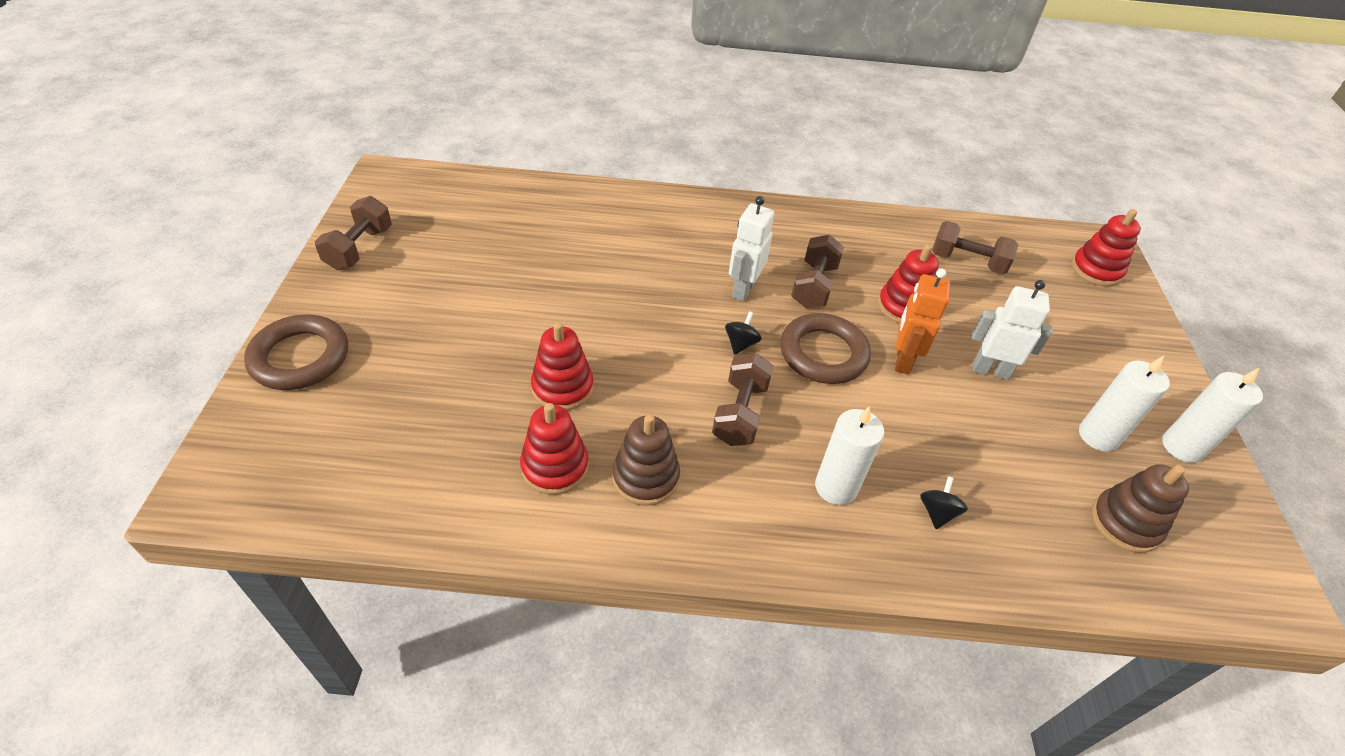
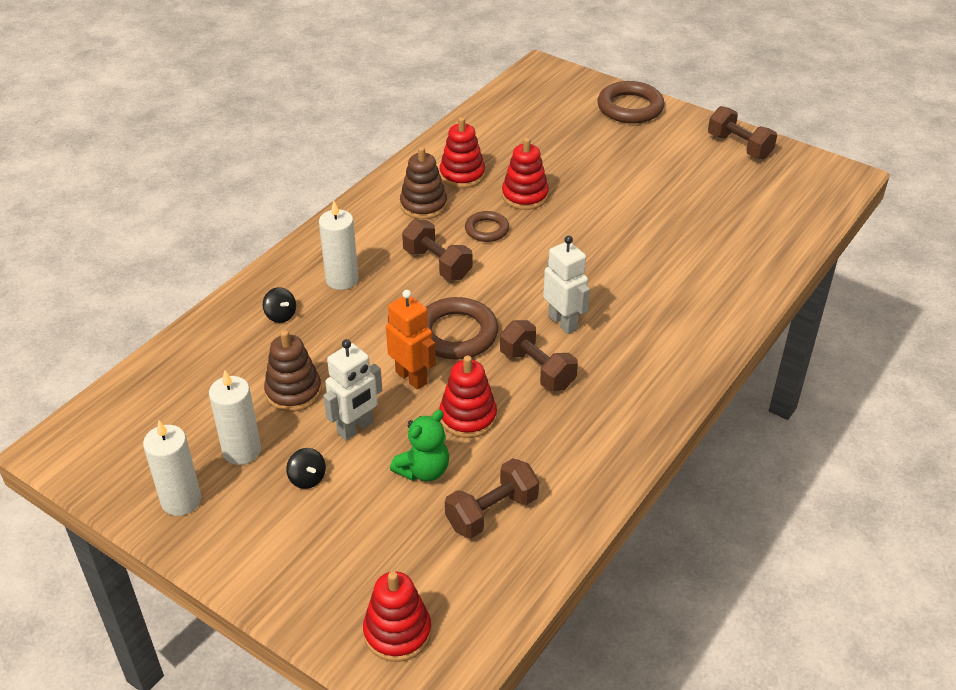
camera: 125 degrees right, 5 degrees down
black spinning top [725,311,762,355] -> black spinning top moved to [286,448,326,489]
brown stacking toy [1091,464,1189,553] -> brown stacking toy moved to [264,330,322,412]
none -> green teddy bear [390,410,449,481]
none -> brown ring [465,211,509,242]

